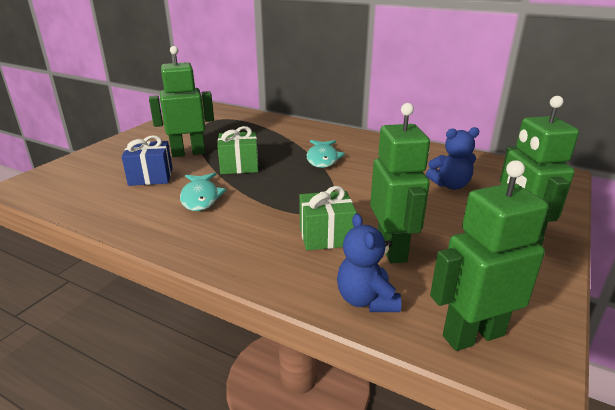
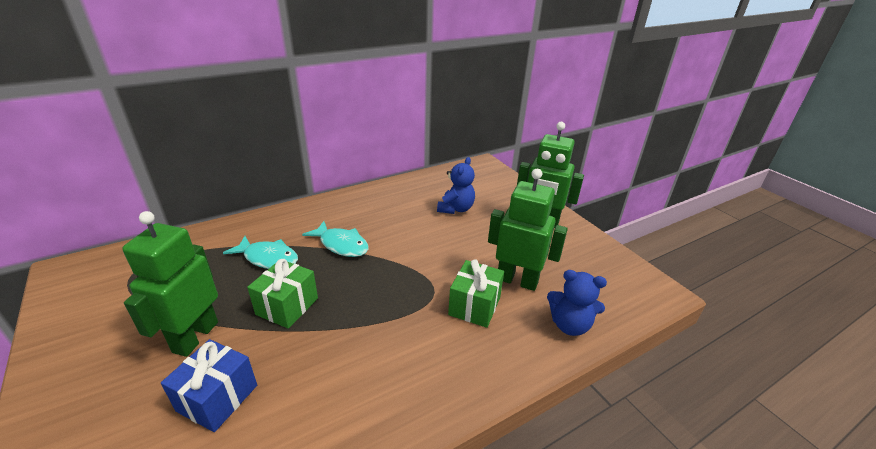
camera: 60 degrees left, 5 degrees up
turquoise fish [180,173,226,211] -> turquoise fish moved to [223,236,298,269]
green robot [430,160,548,351] -> none

